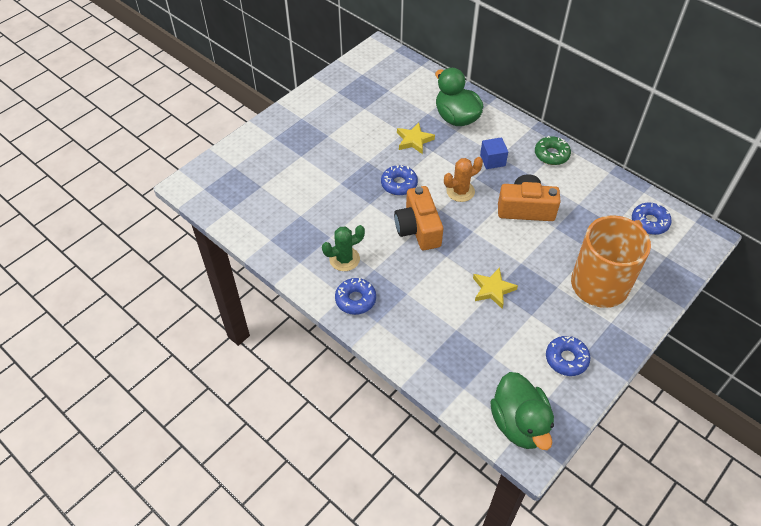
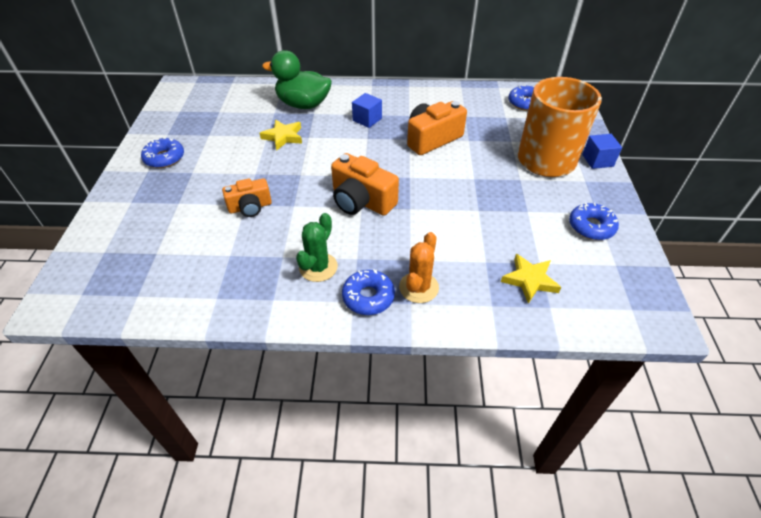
camera: 40 degrees left, 5 degrees down
blue donut [381,165,418,195] -> blue donut moved to [141,137,184,168]
orange cactus [444,157,483,202] -> orange cactus moved to [399,232,439,303]
yellow star [473,267,518,309] -> yellow star moved to [501,254,561,304]
green duck [490,372,554,450] -> none
green donut [535,136,571,165] -> none
none -> orange camera [222,178,272,217]
none -> blue cube [582,134,622,169]

